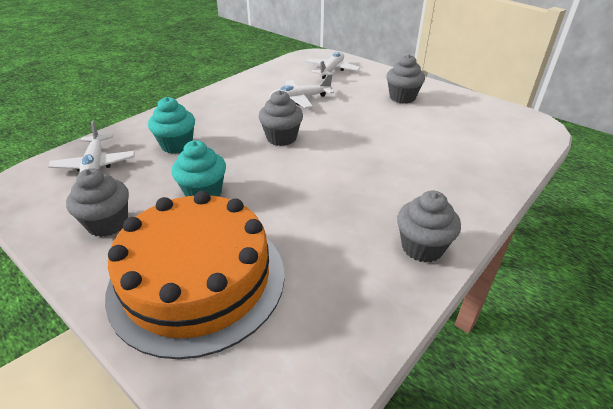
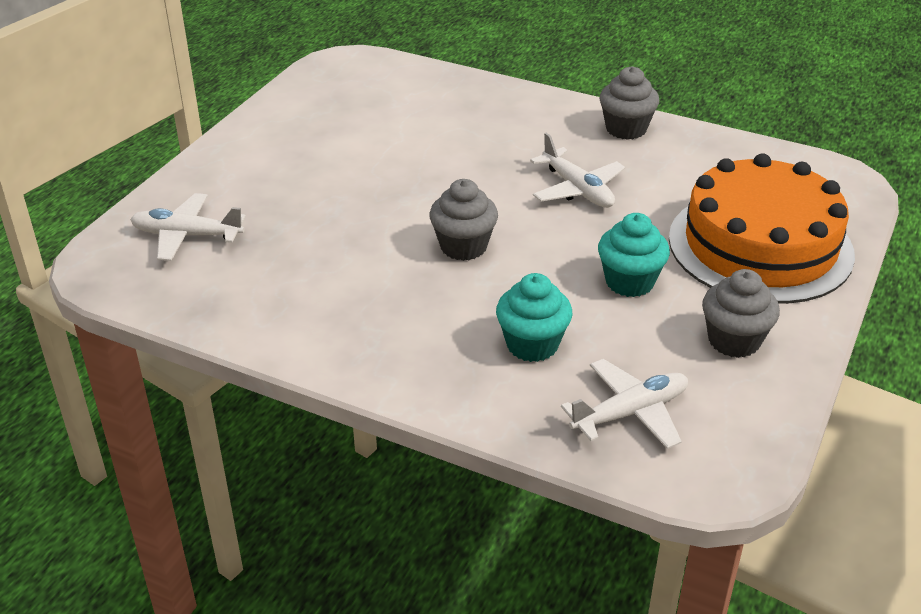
camera: 105 degrees left, 0 degrees up
white plane [269,74,334,108] -> white plane moved to [530,133,625,208]
grey cupcake [386,54,425,104] -> none

